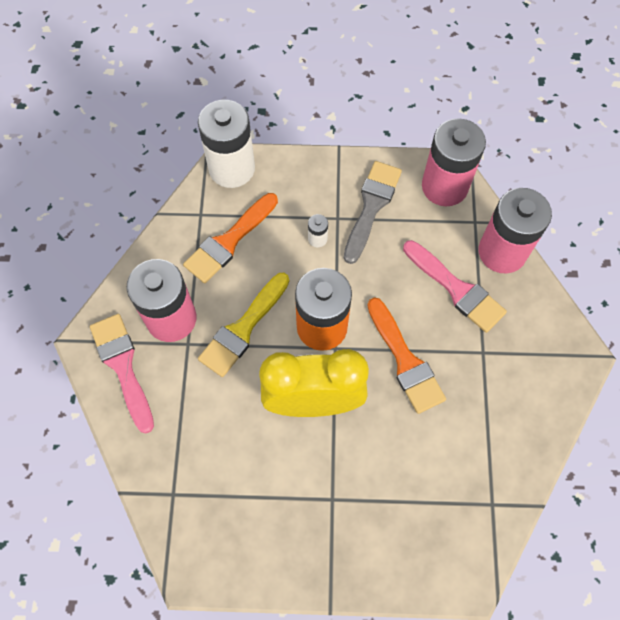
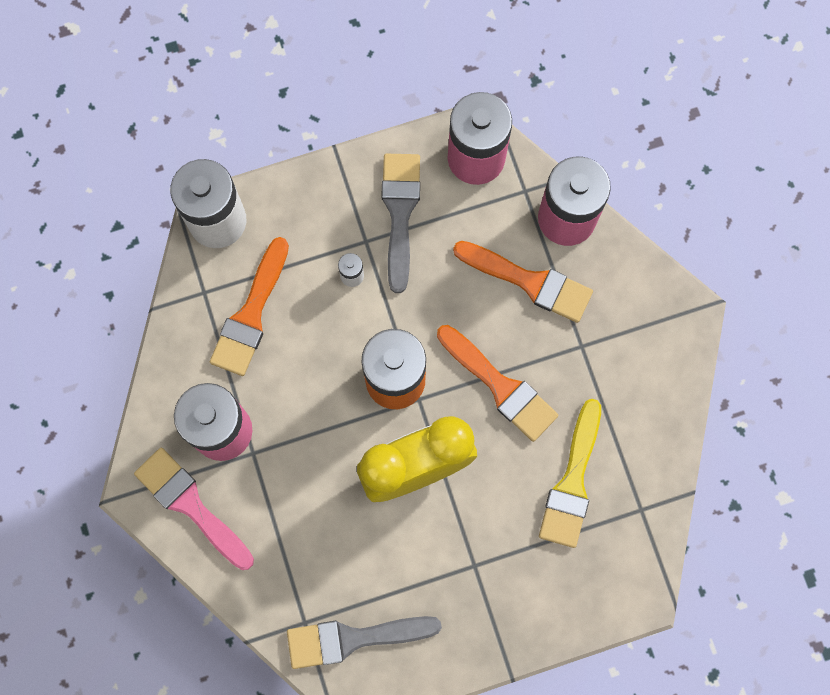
camera: 20 degrees left, 10 degrees up
yellow brush [198,273,289,377] -> yellow brush moved to [539,399,601,548]
pink brush [403,240,507,333] -> orange brush [453,241,593,323]
none -> grey brush [287,616,442,669]

